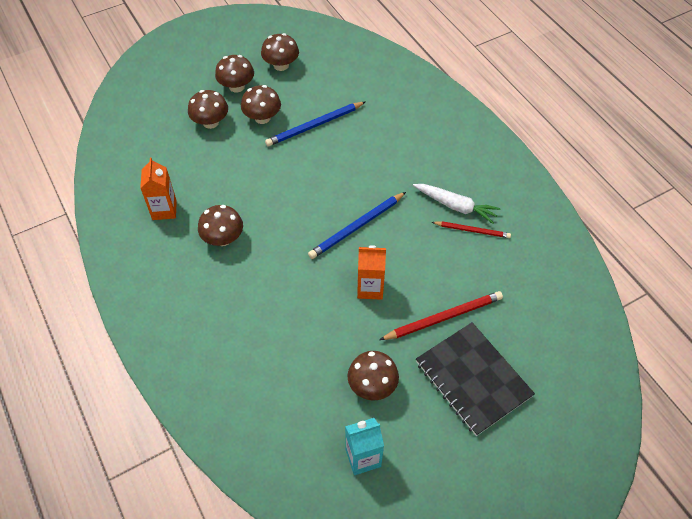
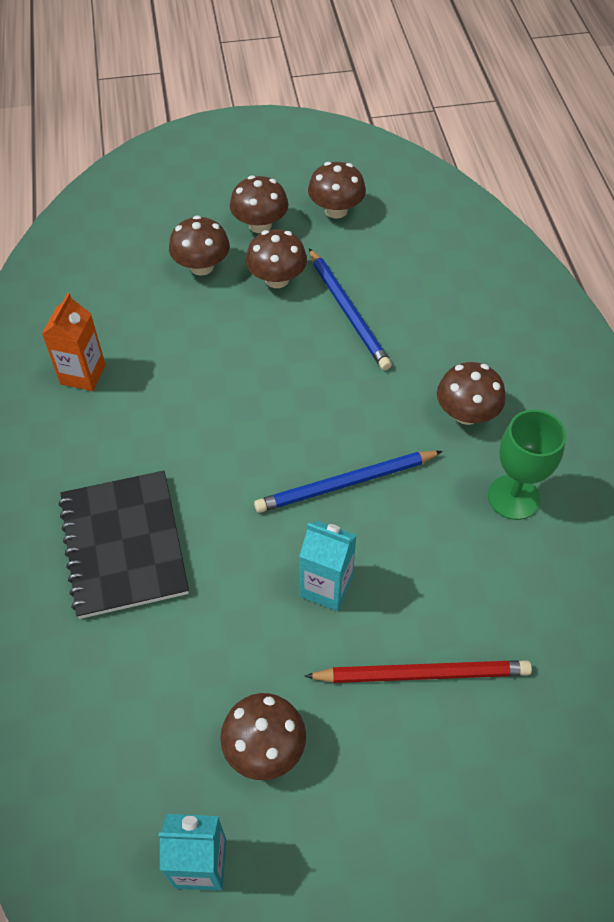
camera: 20 degrees right, 0 degrees up
brown mushroom [198,205,243,246] -> brown mushroom moved to [437,362,506,425]
blue pencil [265,102,365,146] -> blue pencil turned 105 degrees counterclockwise [309,248,392,370]
orange carton [357,245,386,300] -> turquoise carton [299,521,357,611]
white carrot [413,184,501,224] -> green goblet [488,410,566,520]
black notebook [416,322,535,436] -> black notebook moved to [58,471,189,619]
red pencil [432,221,511,238] -> none

